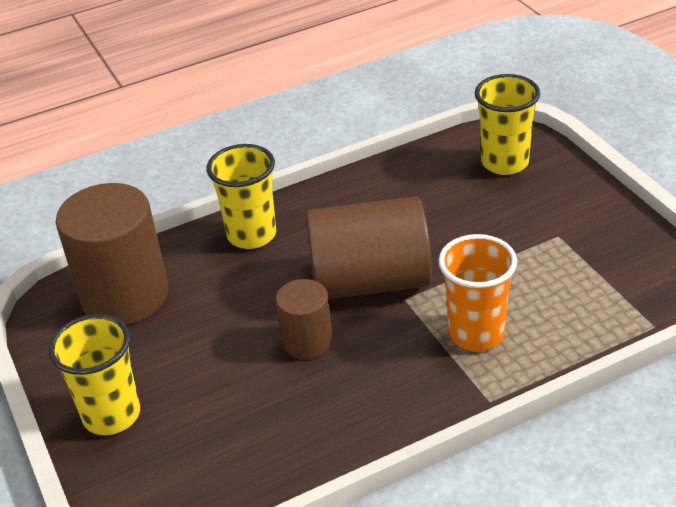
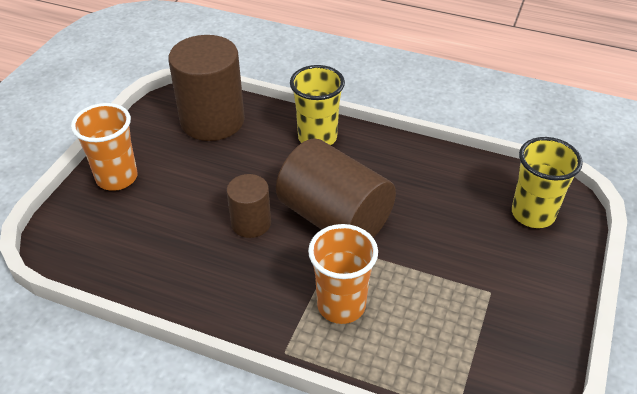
camera: 45 degrees right, 5 degrees up
yellow cup [48,314,140,435] -> orange cup [71,103,137,191]

